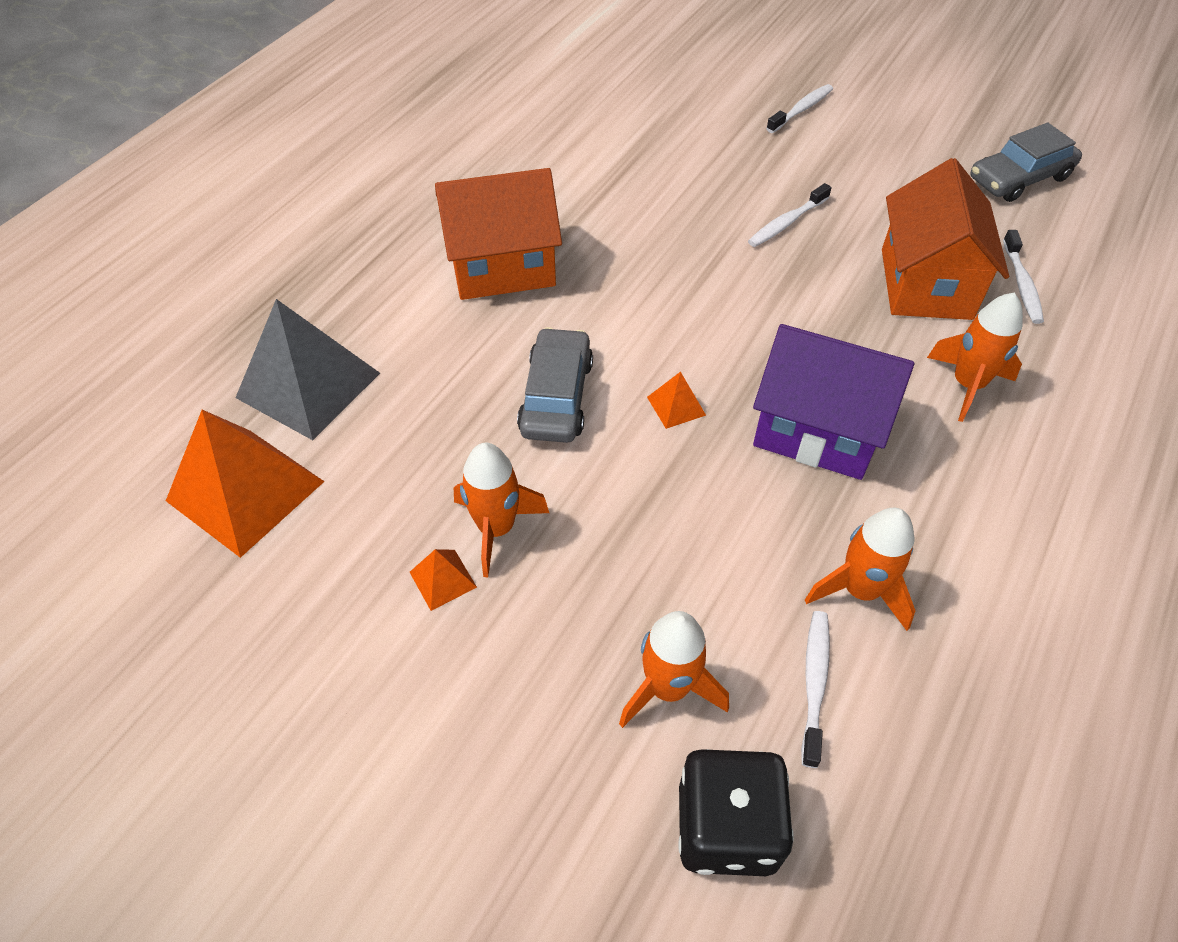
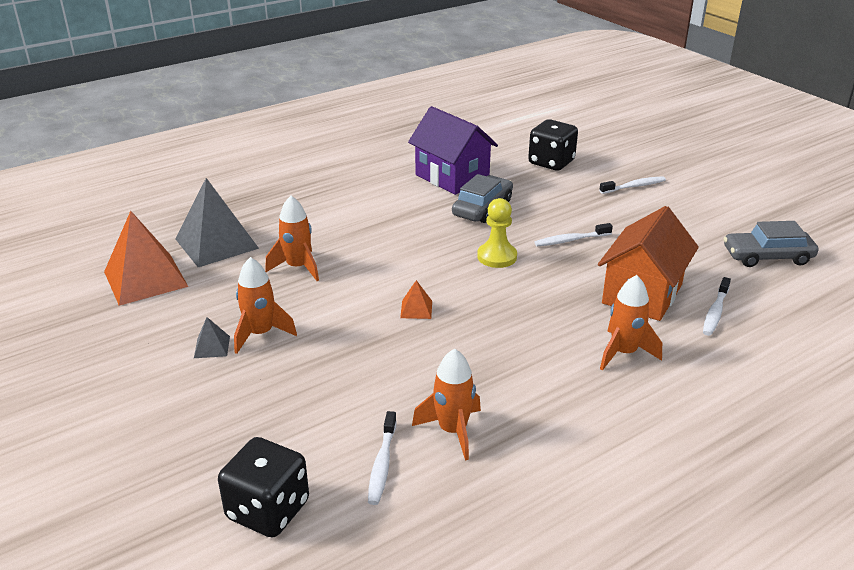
camera: 25 degrees right, 20 degrees down
orange pyramid [410,549,477,611] -> grey pyramid [194,317,230,358]
orange house [435,168,562,300] -> none
grey car [517,327,593,443] -> grey car moved to [452,174,513,223]
orange rocket [619,611,729,728] -> orange rocket moved to [265,196,319,281]
purple house [753,324,914,480] -> purple house moved to [408,106,498,195]
white toothbrush [801,611,830,768] -> white toothbrush turned 150 degrees clockwise [368,411,397,505]
none -> yellow pawn [477,198,517,268]
none -> black dice [528,119,578,171]

